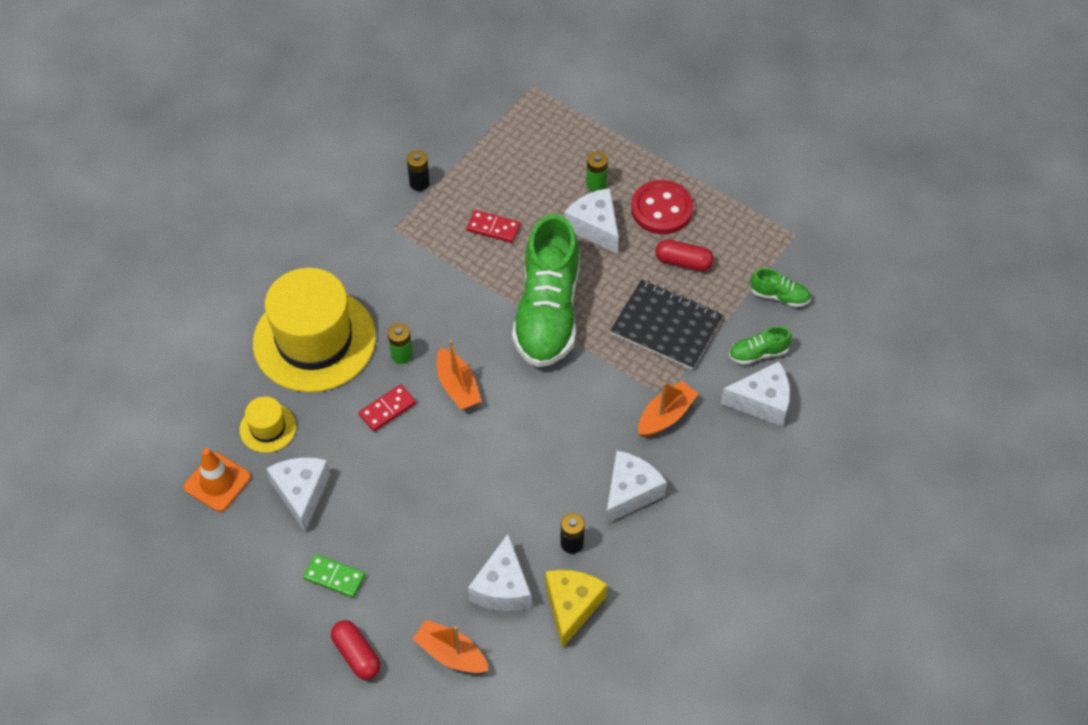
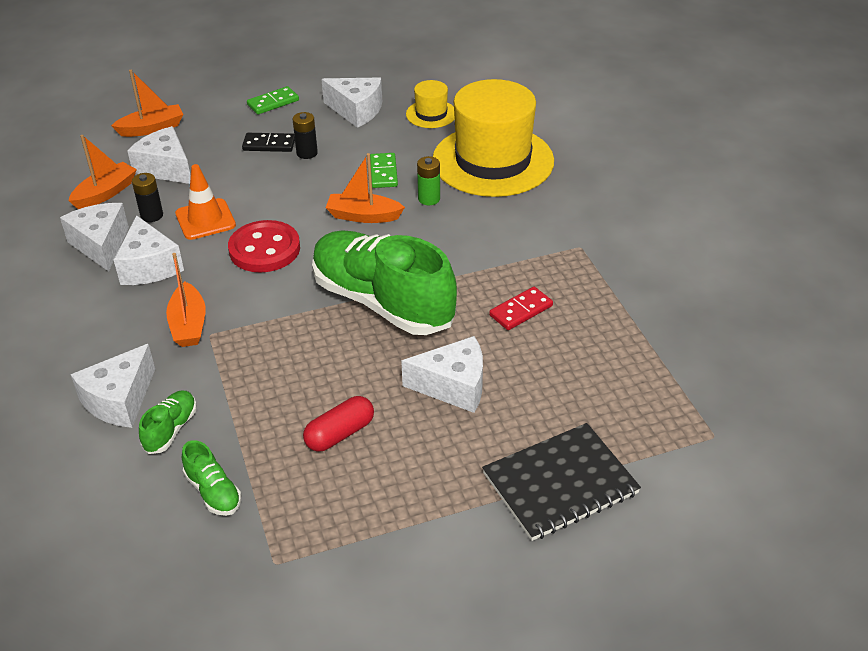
camera: 125 degrees right, 15 degrees down
orange traffic cone [184,448,251,512] -> orange traffic cone moved to [175,164,236,240]
red capsule [331,620,380,680] -> none
red domino [359,384,416,432] -> green domino [370,153,398,188]
black battery [407,150,430,191] -> black battery moved to [293,112,318,159]
yellow cheese [545,570,607,649] -> orange boat [68,135,137,209]
green battery [586,151,608,192] -> none
black notebook [610,279,723,370] -> black notebook moved to [482,423,641,541]
red button [631,180,693,234] -> red button moved to [228,220,300,273]
green shoe [750,268,811,307] -> green shoe turned 90 degrees counterclockwise [182,440,241,516]
none -> white cheese [60,203,129,271]
none -> black domino [242,133,295,152]

